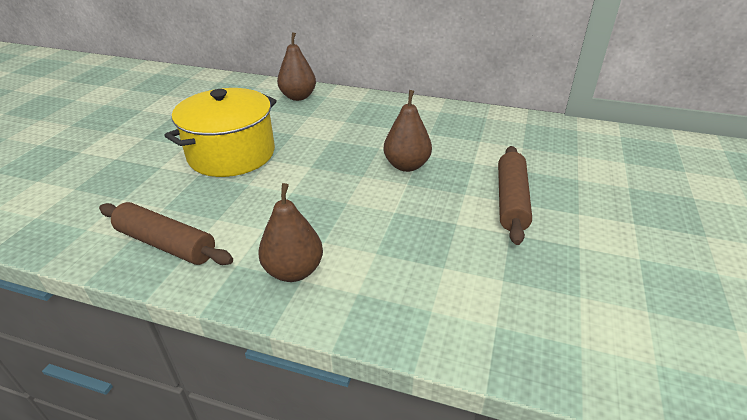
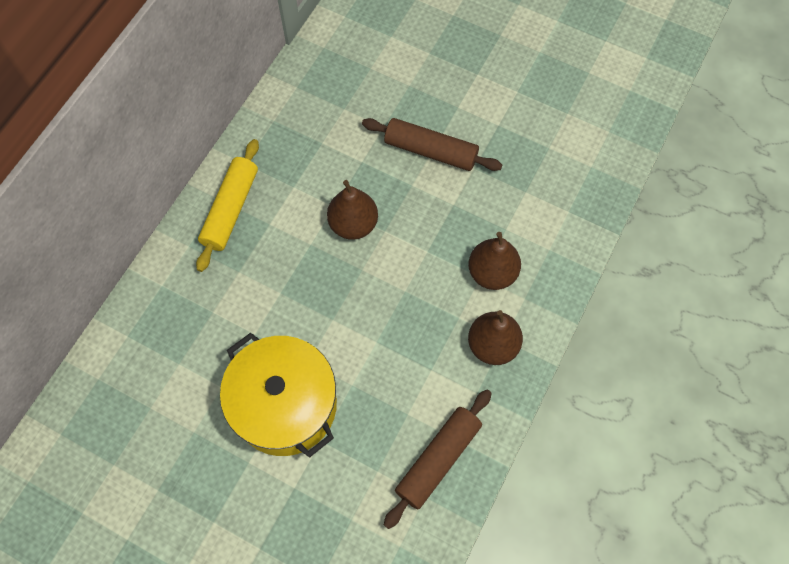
camera: 80 degrees left, 30 degrees up
brown pear [277,32,316,101] -> brown pear moved to [468,232,521,290]
none -> yellow rolling pin [196,139,259,272]

